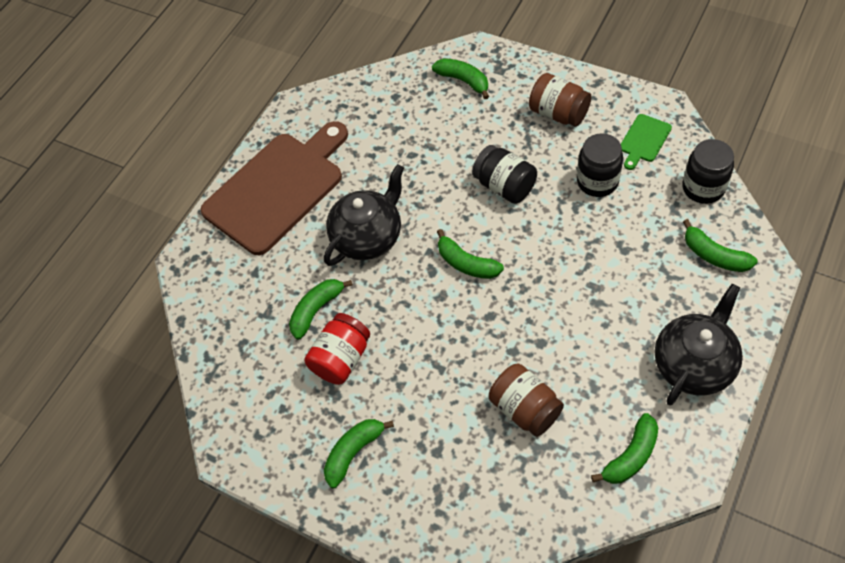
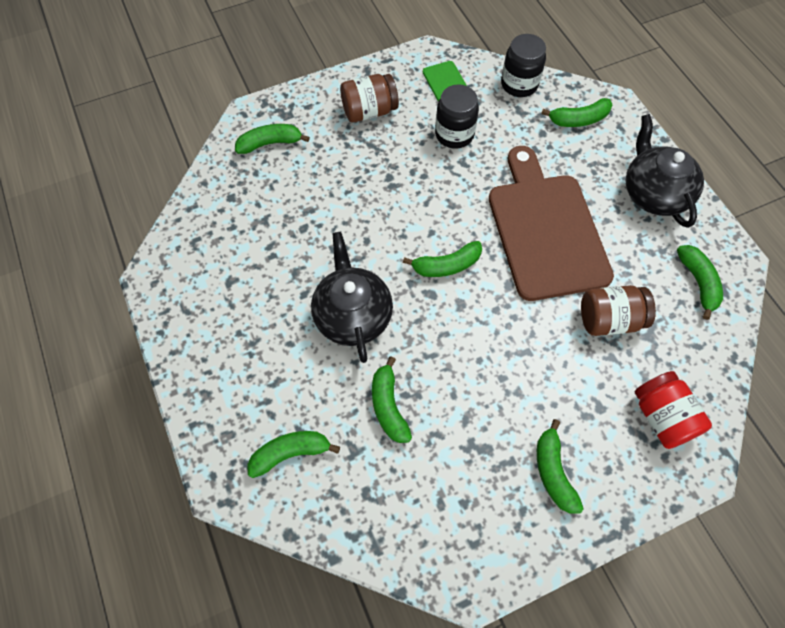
camera: 60 degrees left, 5 degrees up
brown cutting board [200,121,348,255] -> brown cutting board moved to [489,146,614,301]
red jar [305,313,370,385] -> red jar moved to [635,371,712,449]
black jar [472,145,537,204] -> none
none -> green banana [247,431,340,478]

